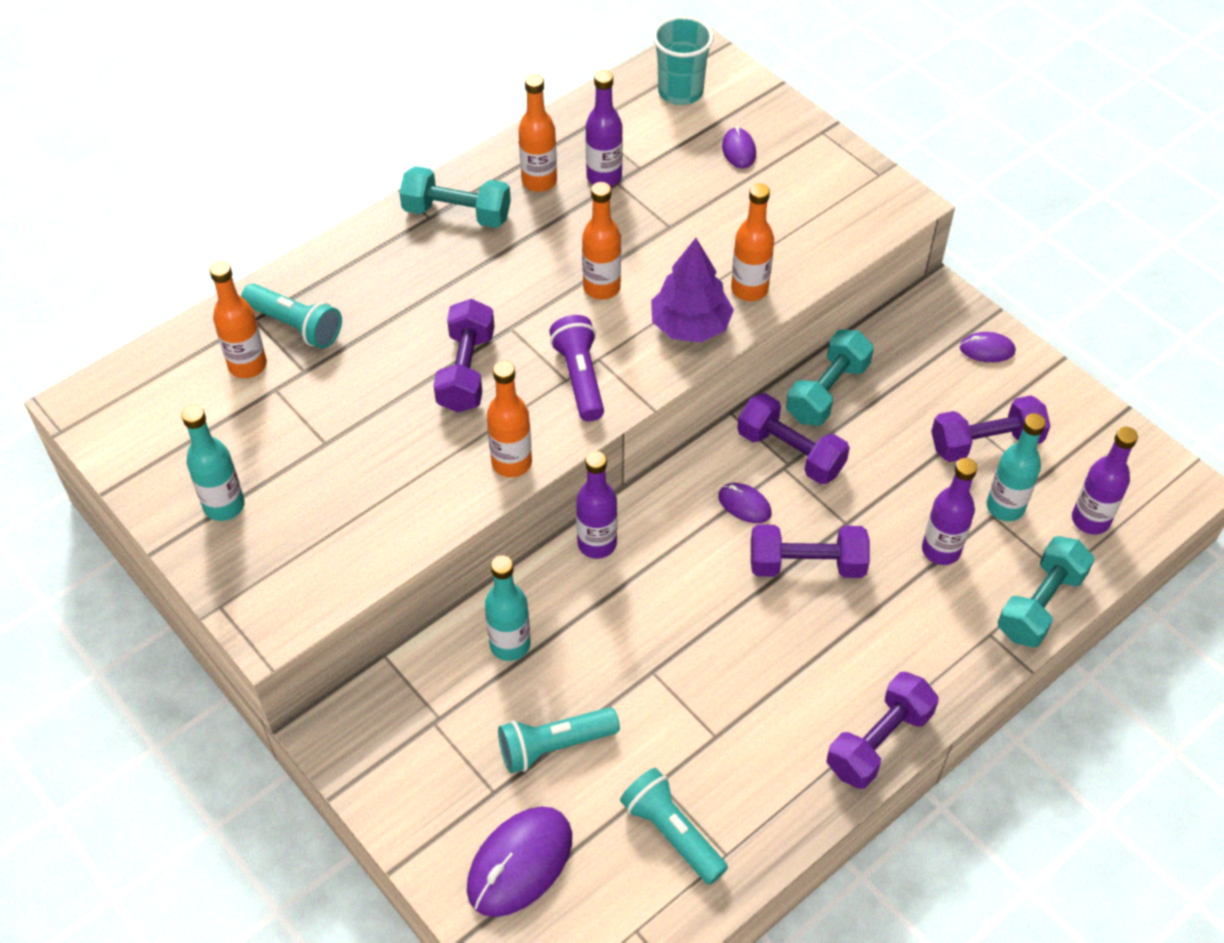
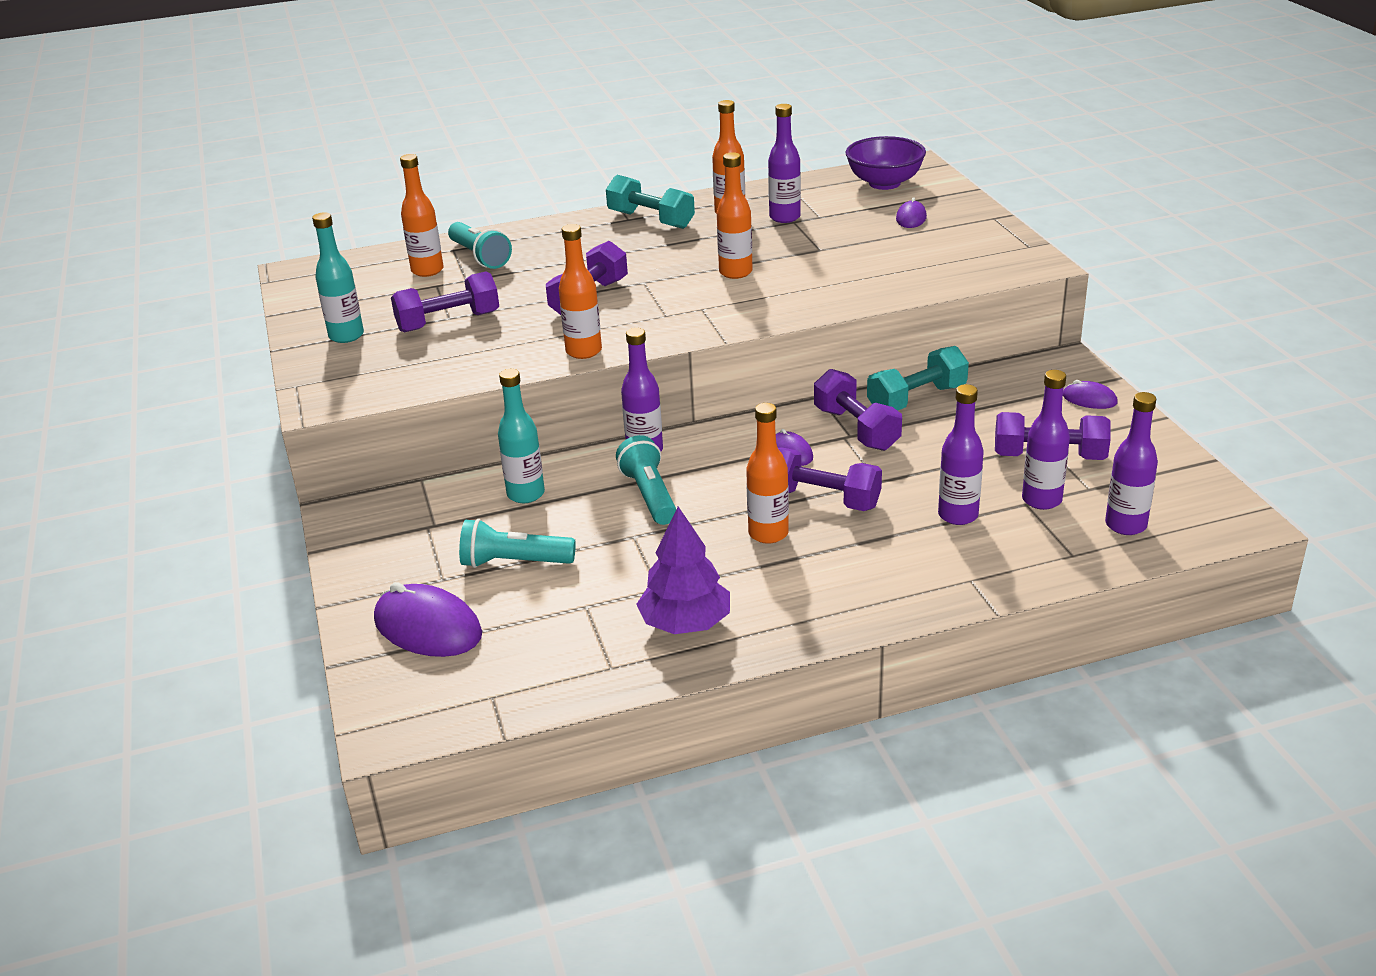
camera: 25 degrees right, 20 degrees down
purple mouse [467,807,572,917] -> purple mouse turned 60 degrees clockwise [374,582,482,657]
purple flashlight [549,315,604,422] -> none
turquoise flashlight [620,768,728,885] -> turquoise flashlight moved to [616,435,676,525]
purple tree [651,238,734,342] -> purple tree moved to [636,506,730,634]
turquoise cup [653,16,714,105] -> purple bowl [846,136,926,190]
orange bottle [731,183,774,301] -> orange bottle moved to [746,403,789,544]
purple dumbbell [826,672,939,789] -> purple dumbbell moved to [391,272,499,332]
turquoise bottle [987,413,1046,521] -> purple bottle [1022,370,1070,510]
turquoise dumbbell [997,536,1095,647] -> none

